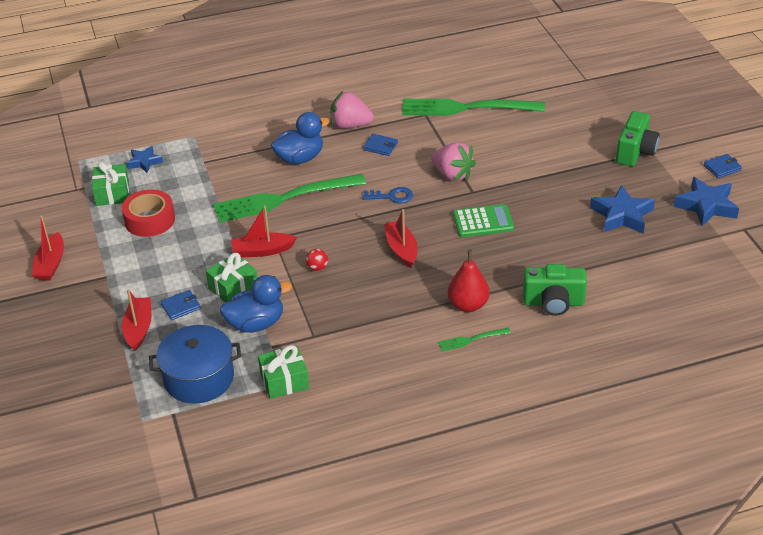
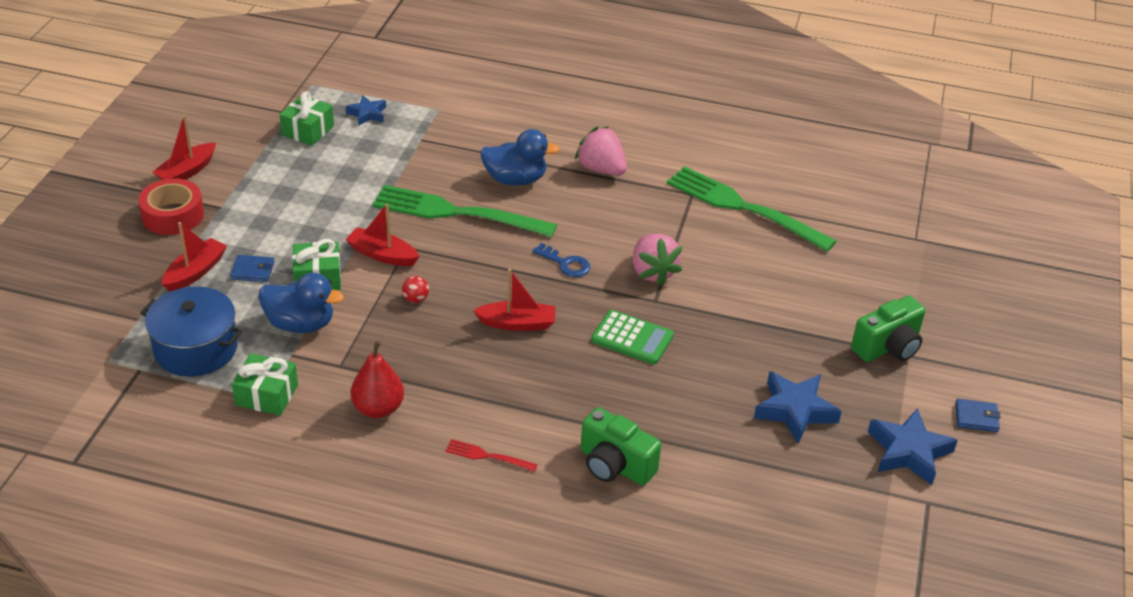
camera: 30 degrees right, 0 degrees up
red tape [122,189,175,237] -> red tape moved to [138,178,204,235]
blue wallet [363,134,398,156] -> none
red boat [384,209,417,268] -> red boat turned 75 degrees clockwise [473,269,555,331]
green fork [438,328,511,352] -> red fork [445,439,538,472]
red pear [448,250,490,312] -> red pear moved to [351,341,404,418]

